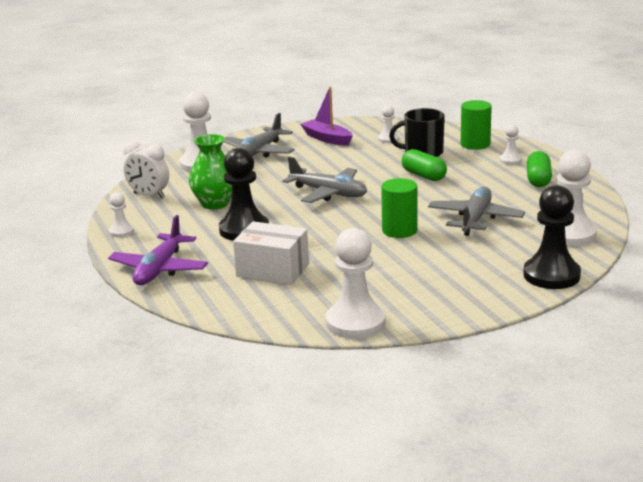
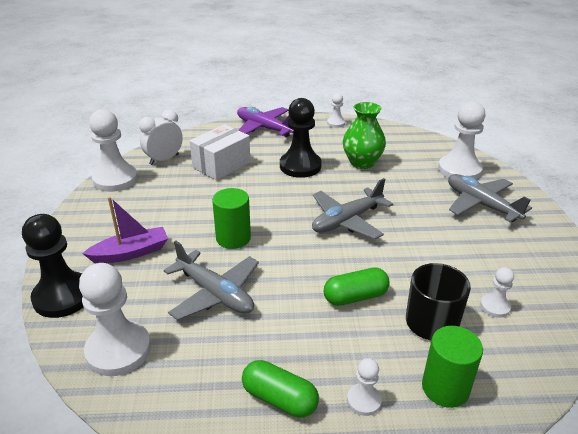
camera: 110 degrees right, 10 degrees up
white clock [123,141,169,198] -> white clock moved to [139,110,183,165]
purple boat [301,87,353,146] -> purple boat moved to [82,197,168,263]

